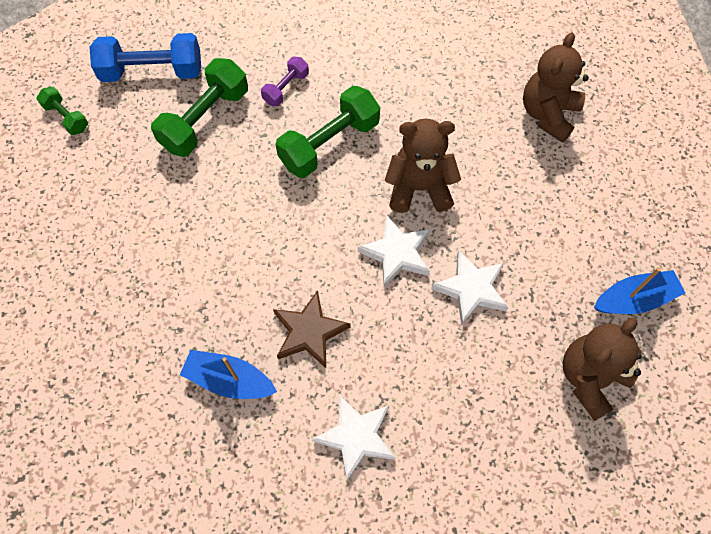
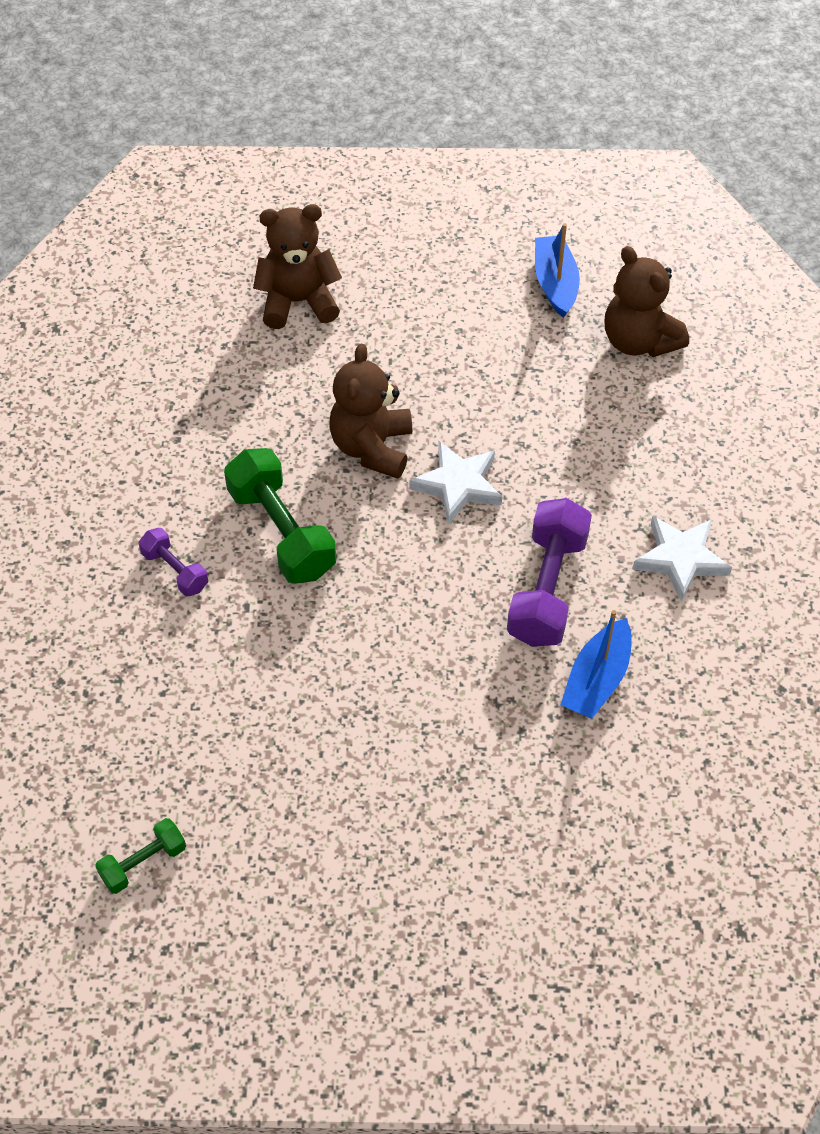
camera: 80 degrees left, 10 degrees down
blue dumbbell [89,33,201,82] -> none
green dumbbell [151,58,248,157] -> none
brown star [273,290,350,368] -> purple dumbbell [507,498,592,647]
white star [432,250,508,325] -> none
brown teddy bear [523,32,589,143] -> brown teddy bear turned 135 degrees clockwise [253,204,342,329]

